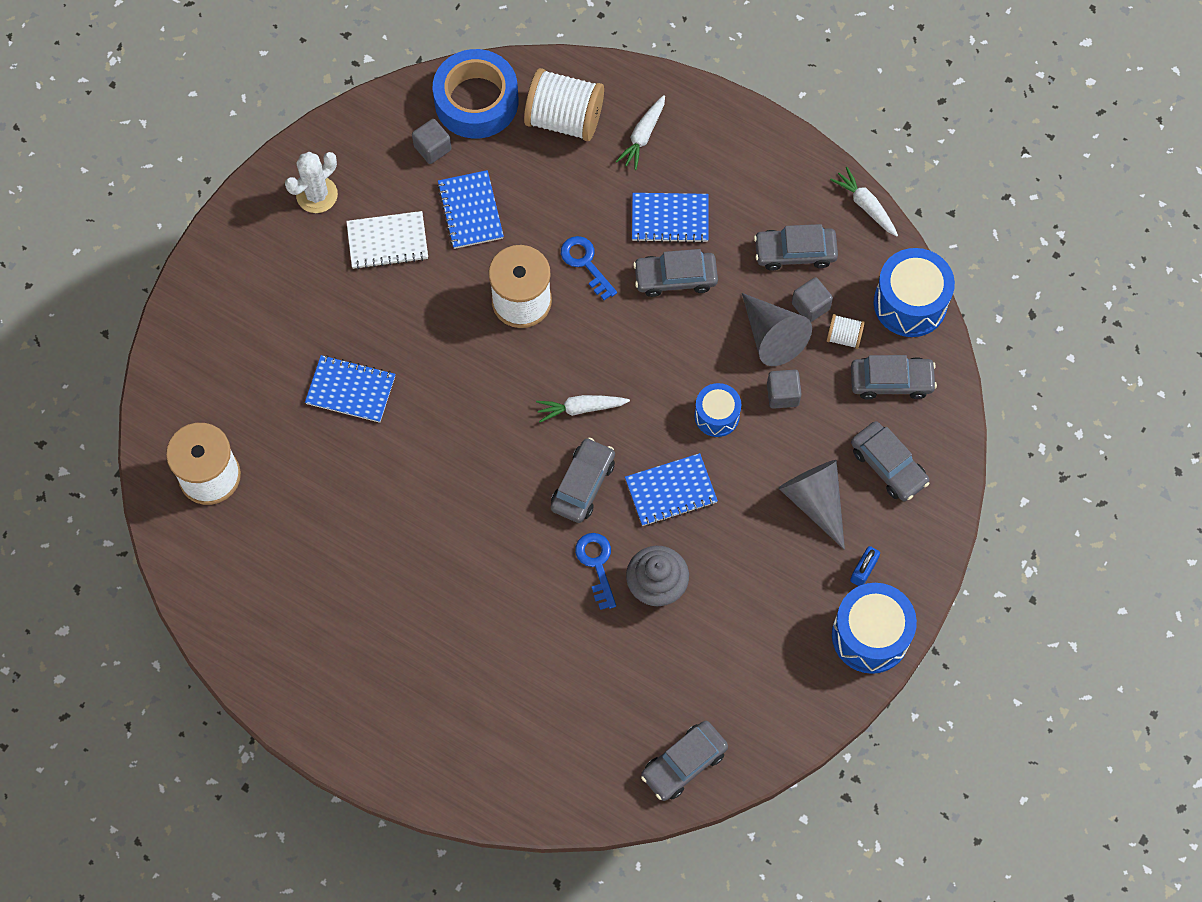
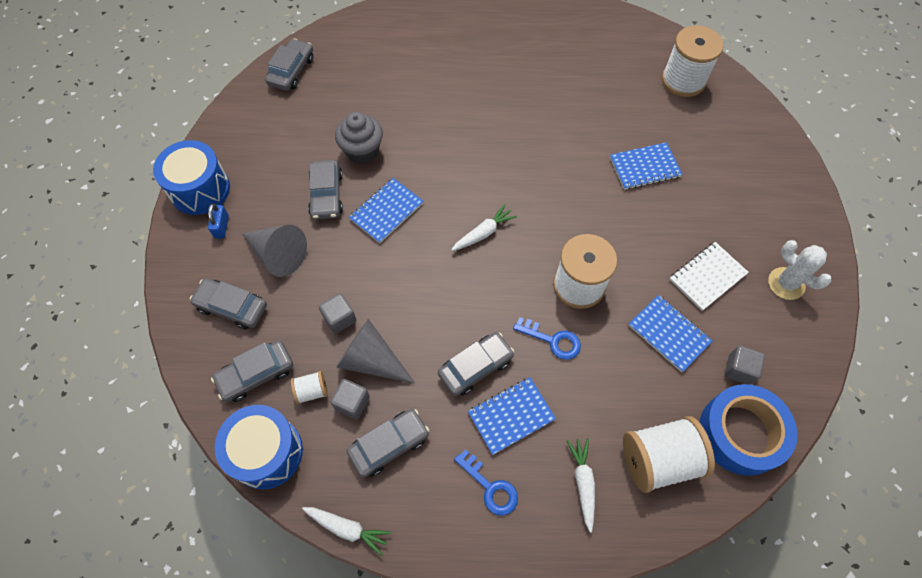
camera: 150 degrees right, 5 degrees down
white cactus [285,152,338,213] -> white cactus turned 60 degrees counterclockwise [768,240,831,300]
grey car [551,438,615,523] -> grey car moved to [308,160,343,220]
blue key [575,533,616,610] -> blue key moved to [454,449,518,516]
blue drum [694,383,741,437] -> none

